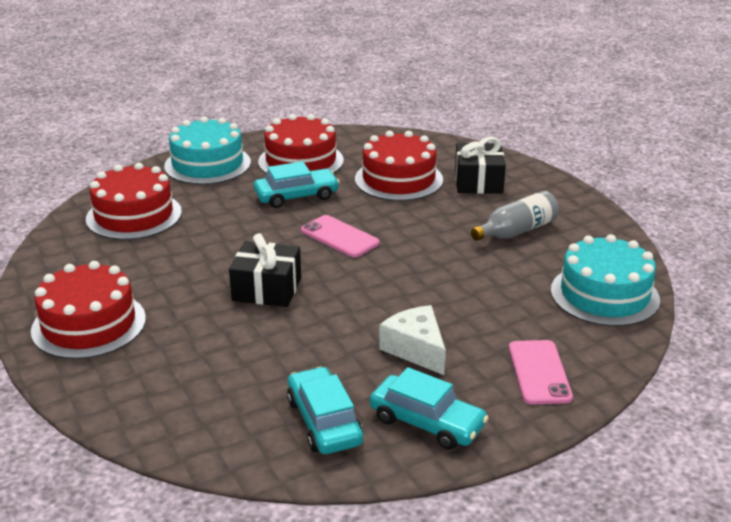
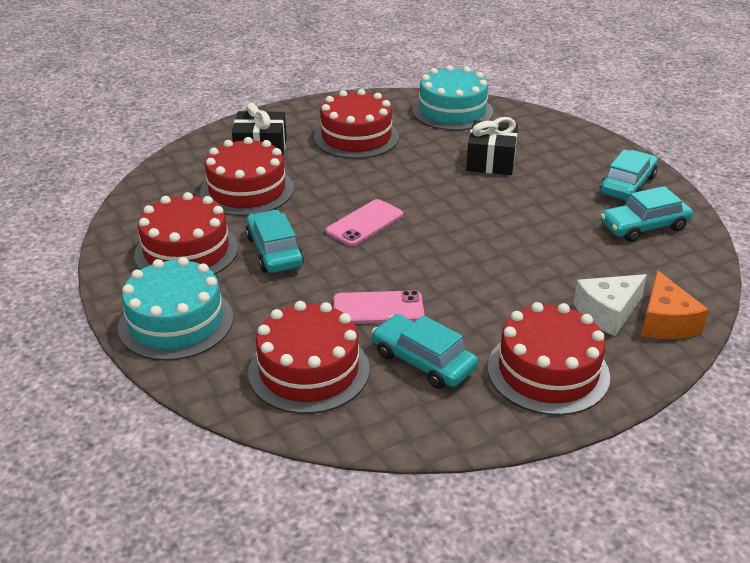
camera: 90 degrees left, 5 degrees up
black gift [229,233,301,307] -> black gift moved to [466,117,518,175]
white cheese [379,305,446,375] -> white cheese moved to [573,274,647,336]
grey bottle [471,191,559,241] -> red cake [314,89,399,159]
pink phone [509,340,573,405] -> pink phone moved to [334,290,424,324]
none -> turquoise car [372,314,478,389]
none -> orange cheese [641,270,709,339]

